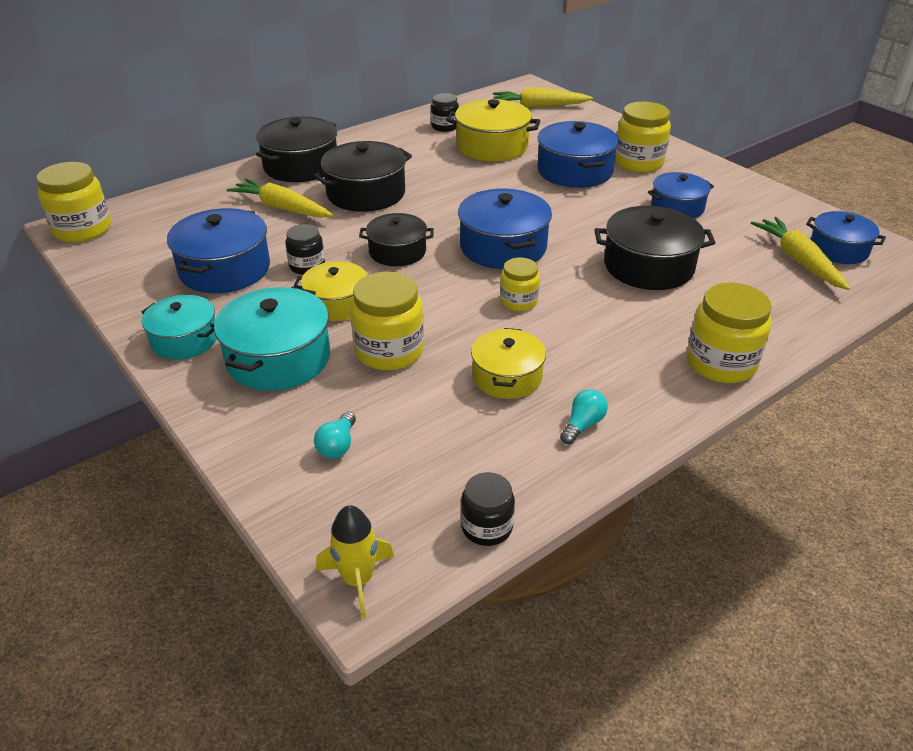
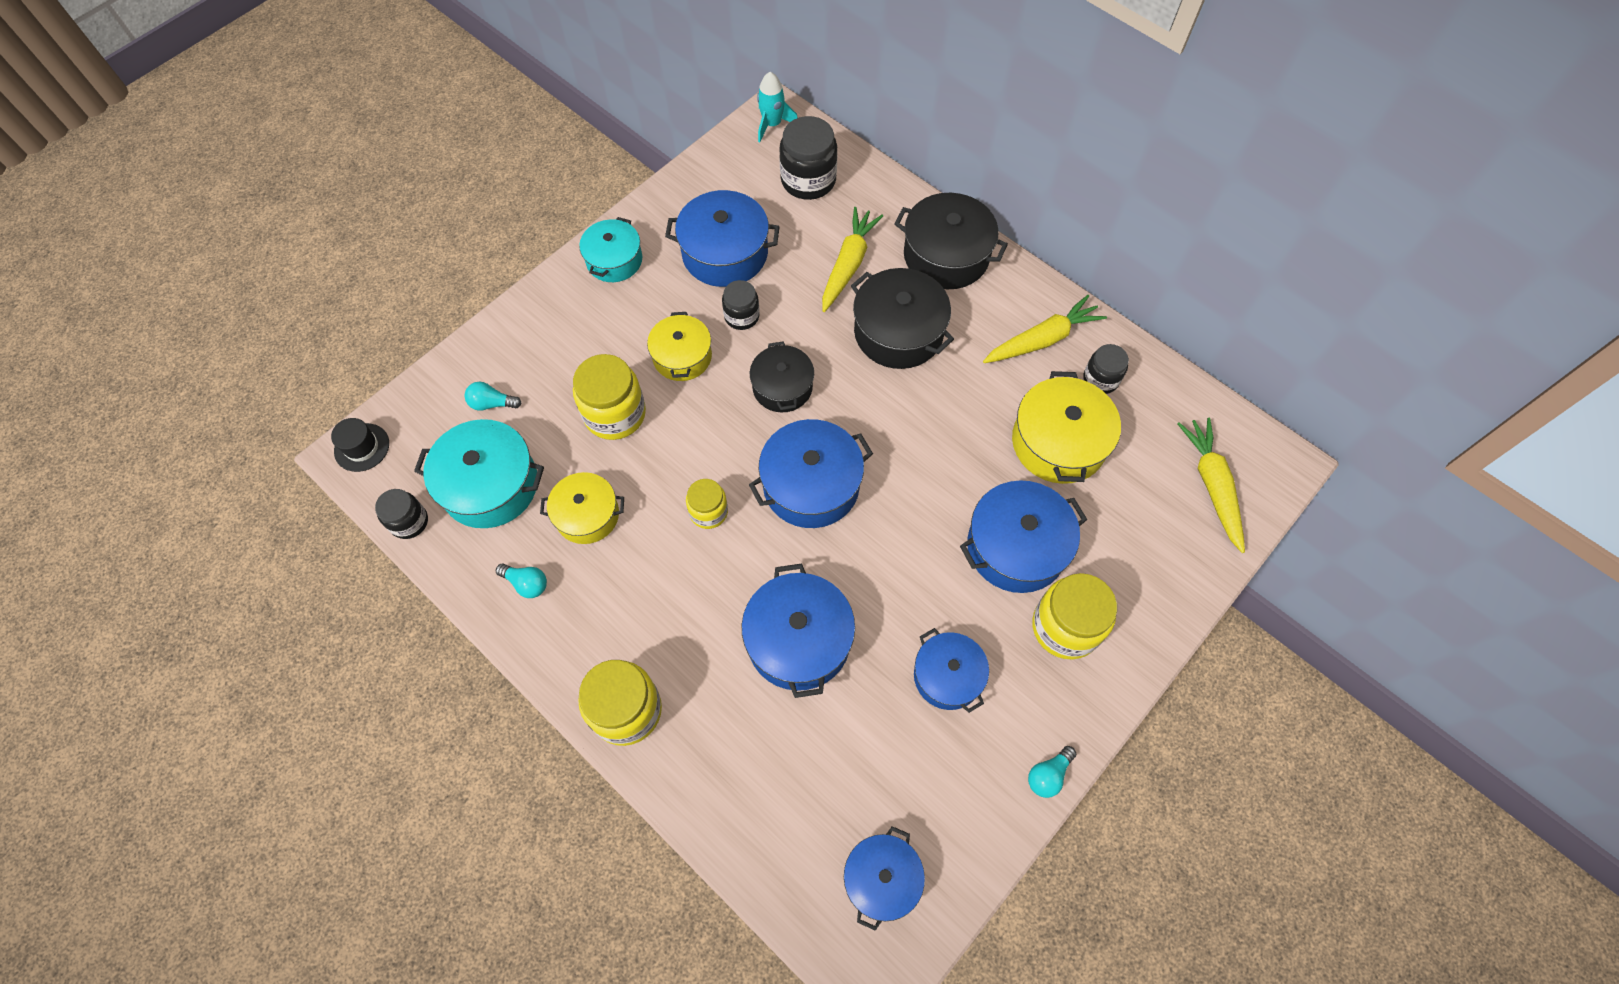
camera: 80 degrees right, 25 degrees up
yellow jar [36,162,111,243] -> turquoise rocket [757,72,798,142]
turquoise pot [214,287,330,391] -> turquoise pot moved to [414,419,544,528]
yellow rocket [316,505,394,619] -> black hat [331,418,389,472]
black pot [594,206,715,290] -> blue pot [742,563,855,698]
yellow carrot [751,217,850,290] -> yellow carrot moved to [983,295,1107,363]
none -> black jar [779,116,837,200]
none -> turquoise light bulb [1028,746,1076,798]

